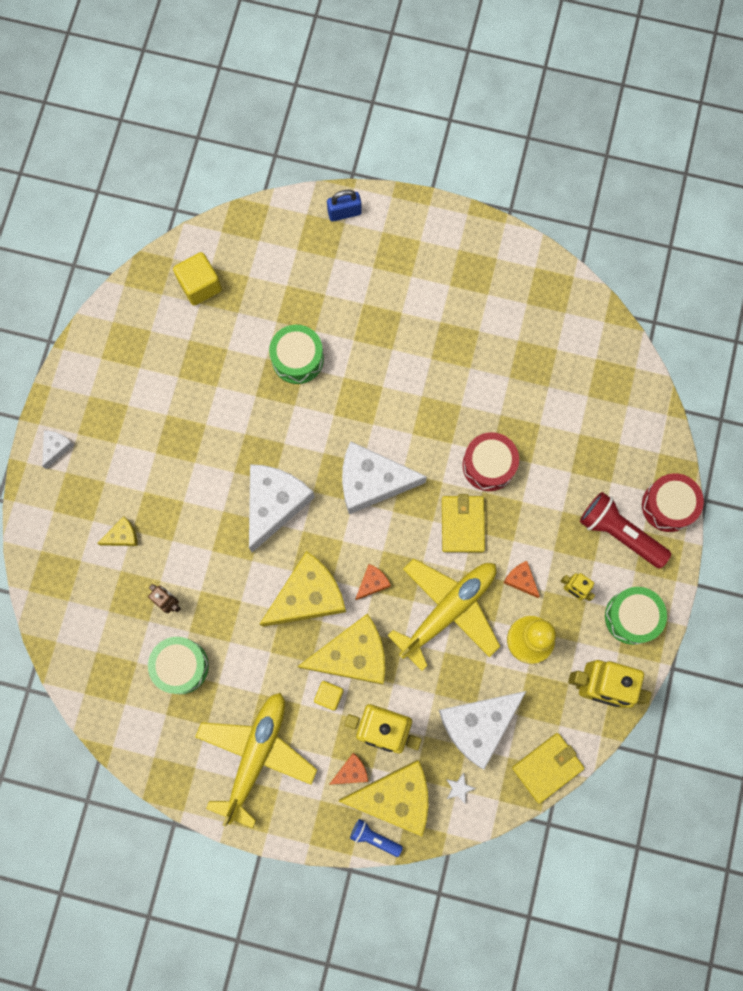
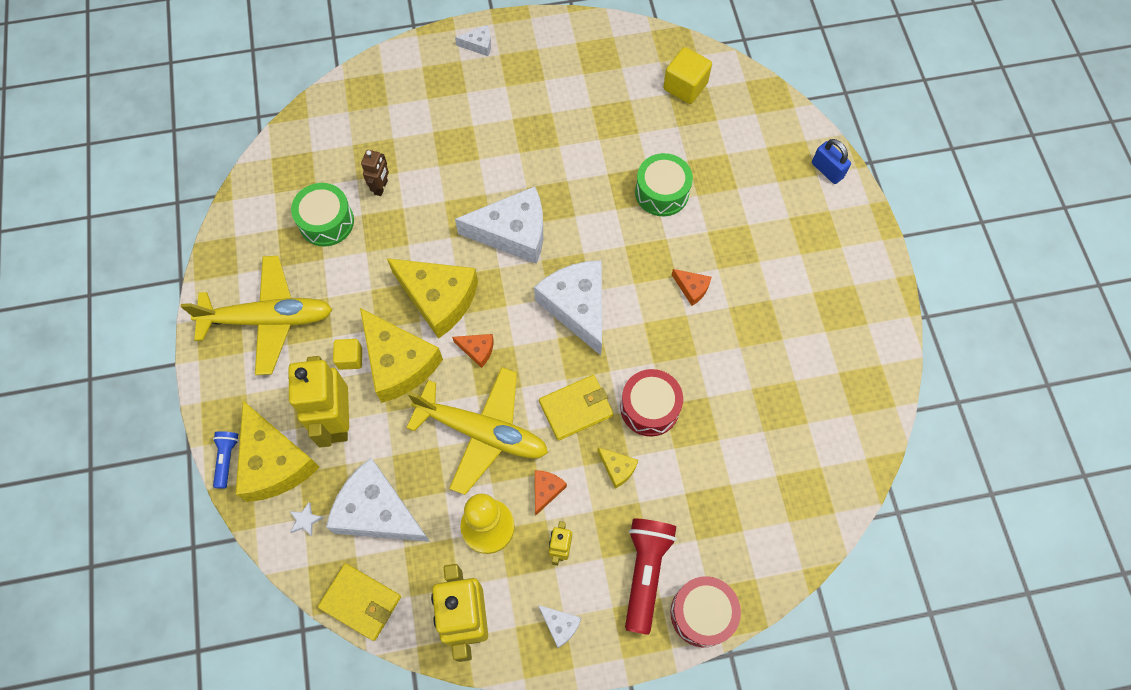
camera: 65 degrees right, 10 degrees down
yellow cheese [97,517,138,546] -> yellow cheese moved to [598,447,638,489]
orange cheese [329,752,368,785] -> orange cheese moved to [672,269,712,306]
green drum [605,587,667,645] -> white cheese [538,605,581,648]

